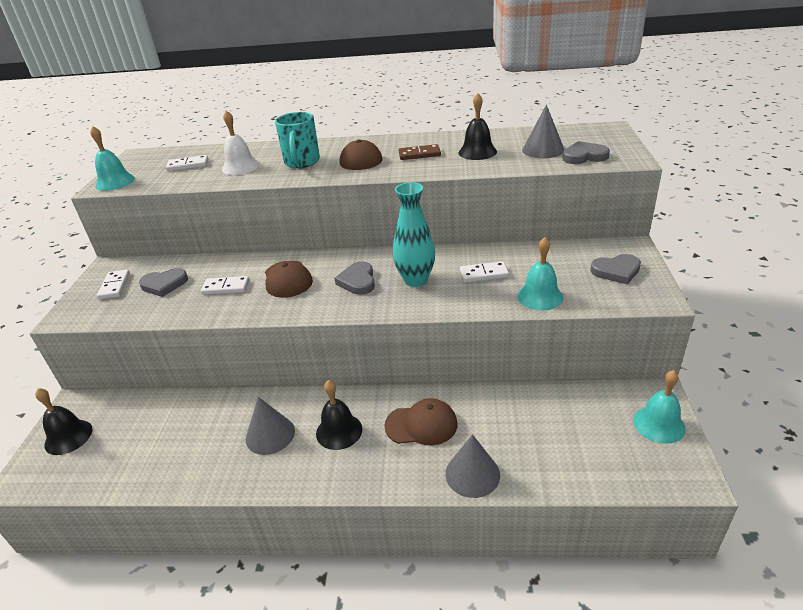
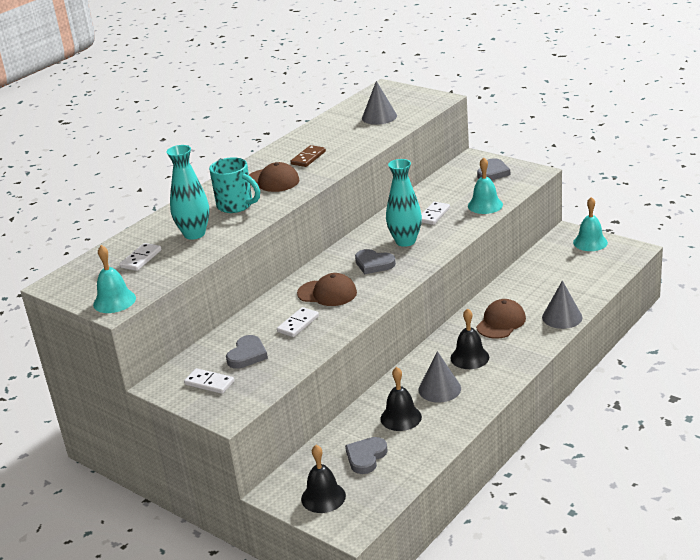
camera: 55 degrees left, 5 degrees down
white bell [222,111,259,175] -> turquoise vase [167,145,209,240]
black bell [459,93,497,160] -> black bell moved to [381,367,422,431]
grey heart [562,141,610,164] -> grey heart moved to [345,437,388,474]

